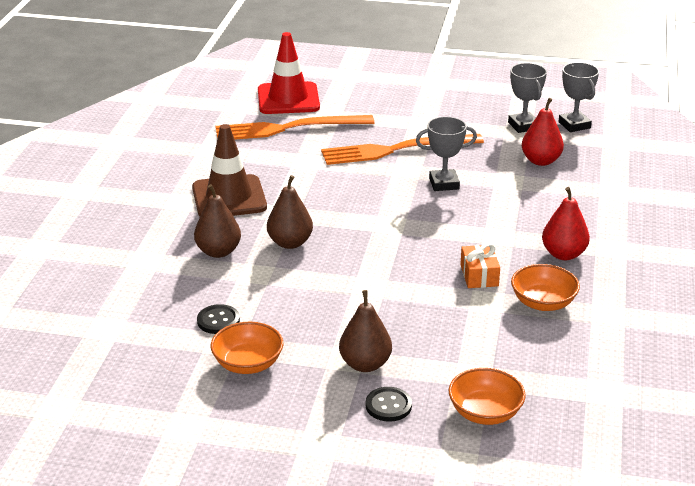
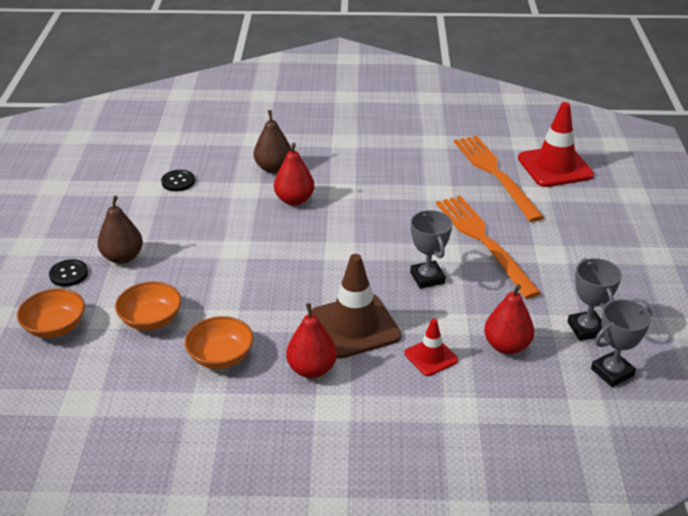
camera: 80 degrees right, 5 degrees up
brown traffic cone [192,124,267,217] -> brown traffic cone moved to [311,254,402,359]
orange bowl [211,322,283,374] -> orange bowl moved to [115,281,182,331]
brown pear [267,175,313,249] -> red pear [274,143,314,206]
orange gift [460,243,500,288] -> none
grey trophy [508,63,547,133] -> grey trophy turned 75 degrees counterclockwise [567,258,622,341]
none -> red traffic cone [404,319,458,376]

